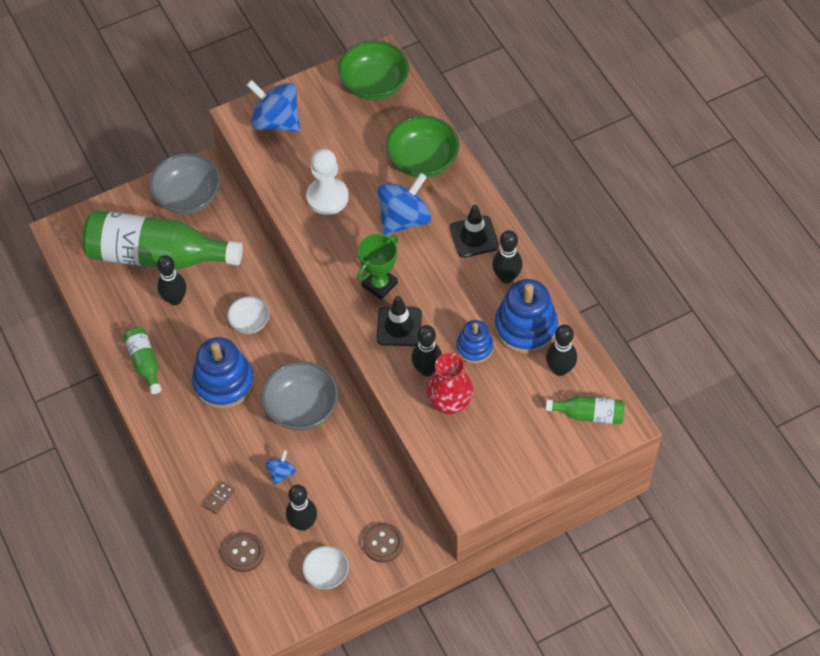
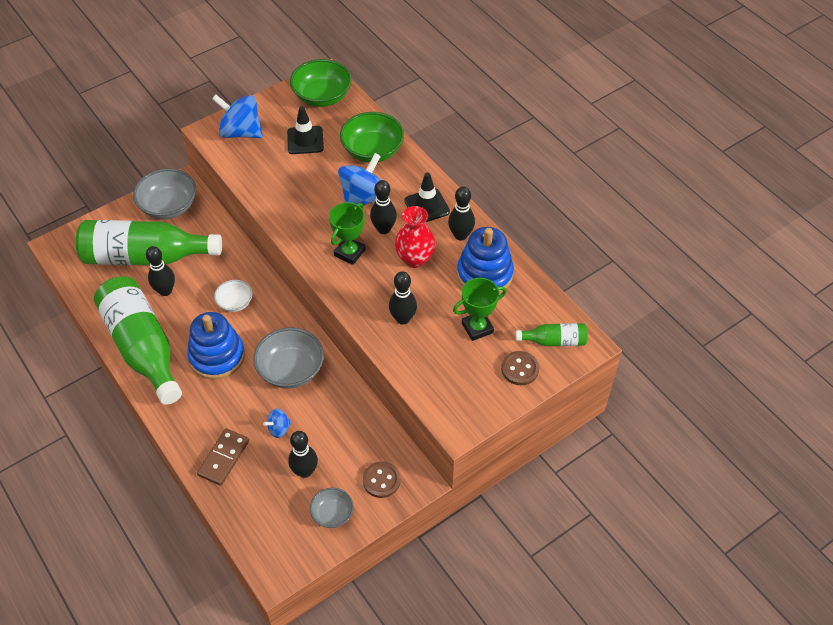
camera: 10 degrees left, 5 degrees down
green bottle [124,327,161,394] -> green bottle [94,277,182,405], size x2.22
brown domino [204,482,235,514] -> brown domino [197,428,249,486], size x1.89
brown button [223,532,265,572] -> brown button moved to [501,351,539,385]
blue spinning top [265,450,296,485] -> blue spinning top turned 135 degrees counterclockwise [263,409,291,438]
white bowl [302,546,349,589] -> grey bowl [310,488,354,528]
white pawn [306,149,349,215] -> none
black traffic cone [377,296,422,346] -> black traffic cone moved to [287,106,324,154]
red vase [426,353,473,415] -> red vase moved to [395,206,436,268]
blue stacking toy [456,320,494,364] -> none
black bowling pin [546,325,577,376] -> black bowling pin moved to [370,180,397,234]
none -> green trophy [453,278,507,341]

